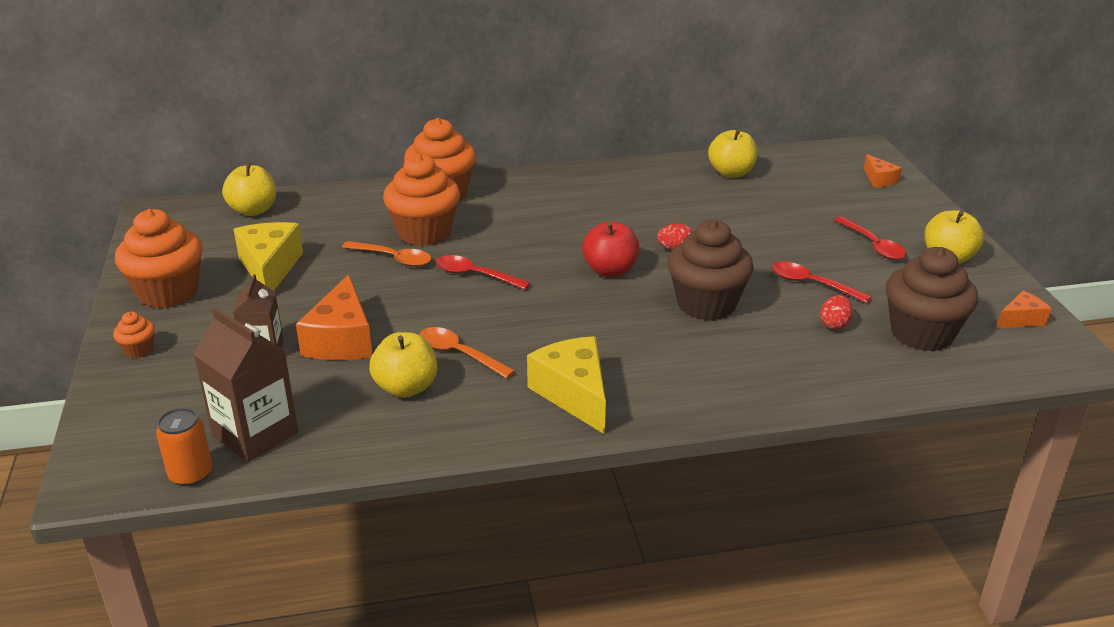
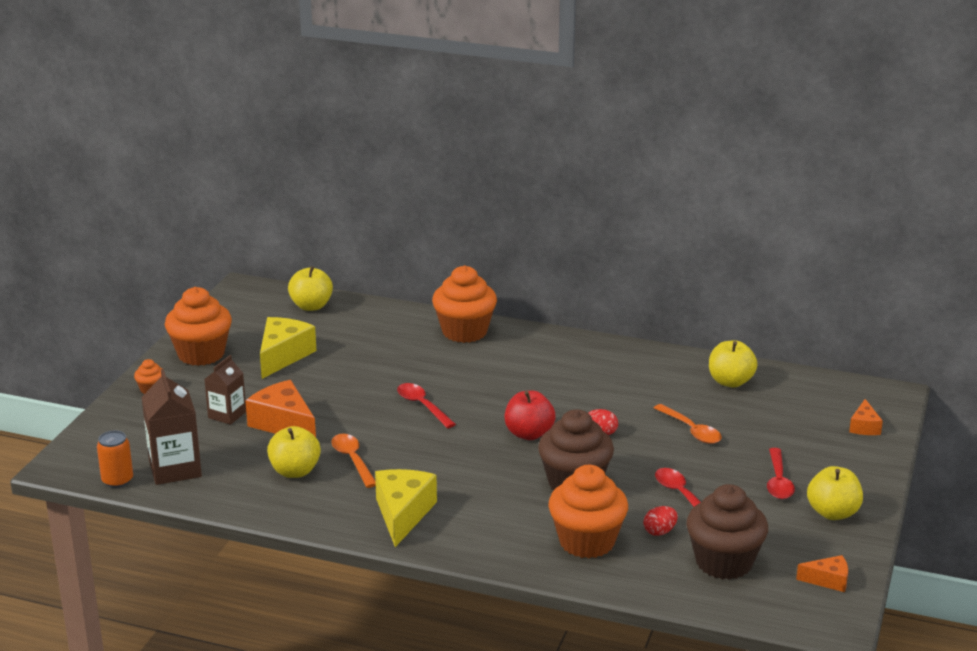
camera: 30 degrees right, 5 degrees down
orange cheese [296,274,373,360] -> orange cheese turned 105 degrees clockwise [245,380,316,437]
orange spoon [342,241,431,267] -> orange spoon moved to [654,404,722,444]
orange cupcake [383,154,460,246] -> orange cupcake moved to [548,465,628,558]

